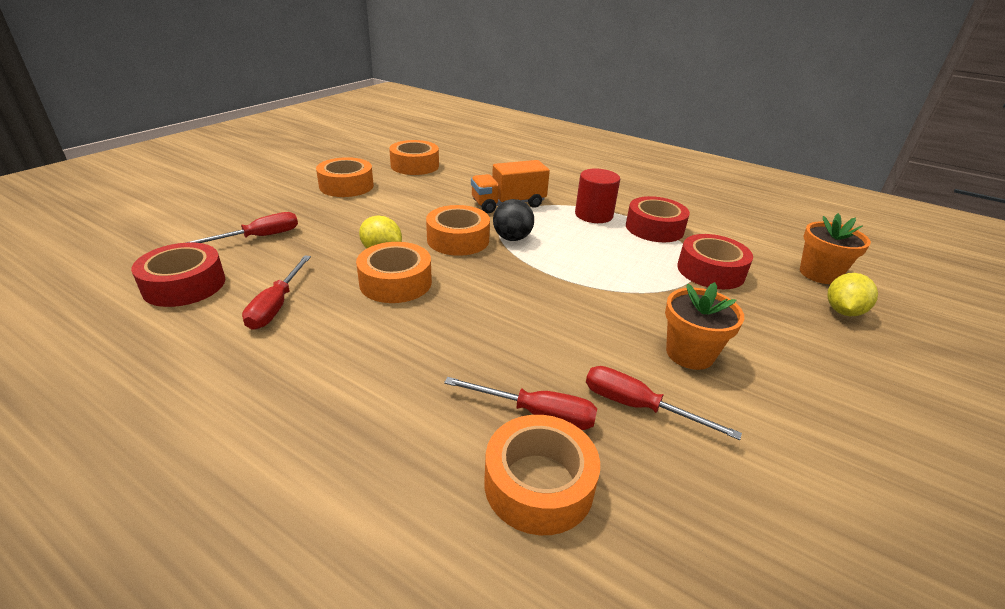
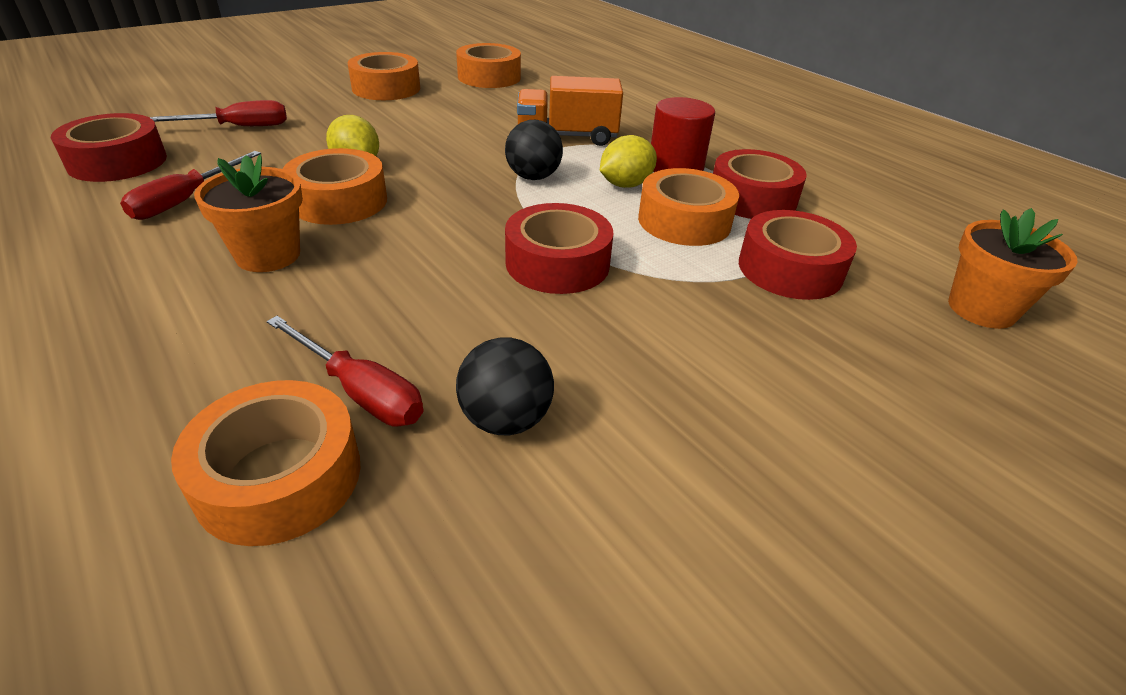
camera: 20 degrees right, 5 degrees up
orange tape [426,205,490,256] -> orange tape moved to [638,168,739,246]
red screwdriver [586,366,742,440] -> black ball [456,338,554,435]
orange flower pot [665,282,744,370] -> orange flower pot moved to [194,154,303,272]
yellow lemon [827,273,878,316] -> yellow lemon moved to [600,135,657,188]
none -> red tape [505,203,613,294]

